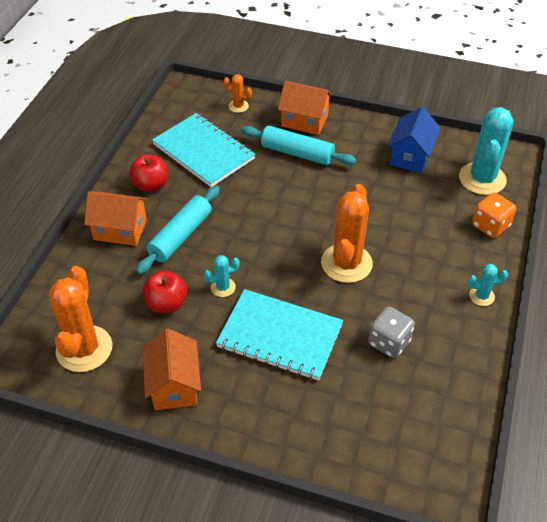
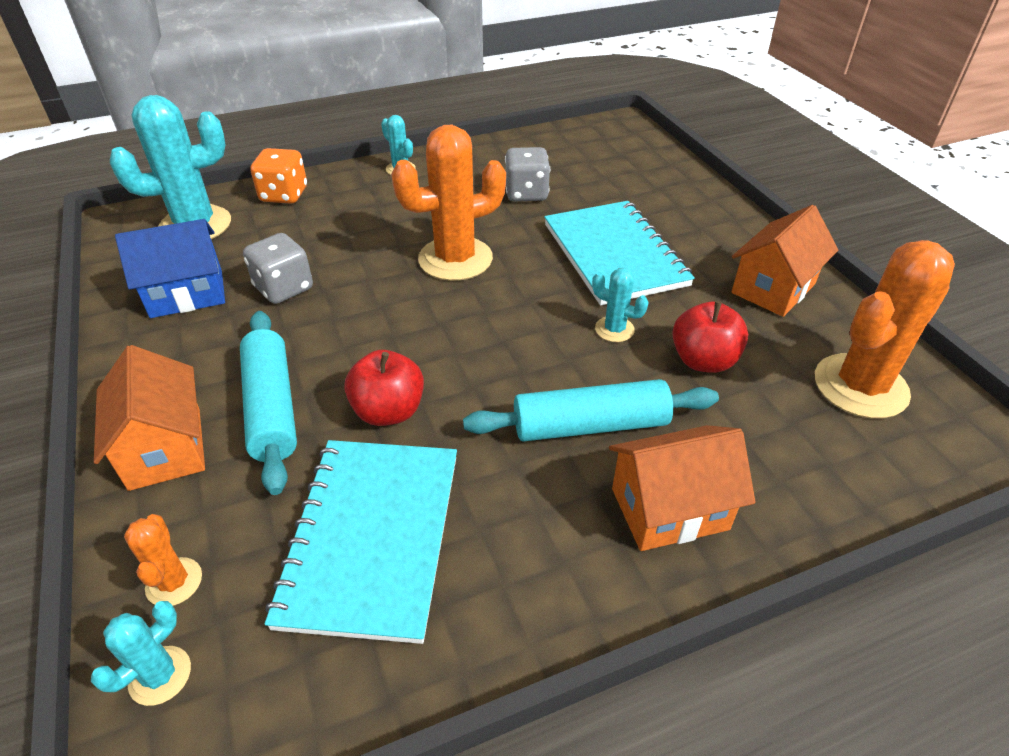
camera: 130 degrees left, 5 degrees down
orange house [84,191,147,246] -> orange house turned 75 degrees counterclockwise [609,425,755,551]
red apple [129,154,168,192] -> red apple moved to [344,350,424,426]
none -> turquoise cactus [91,601,191,706]
none -> grey dice [243,233,313,304]

